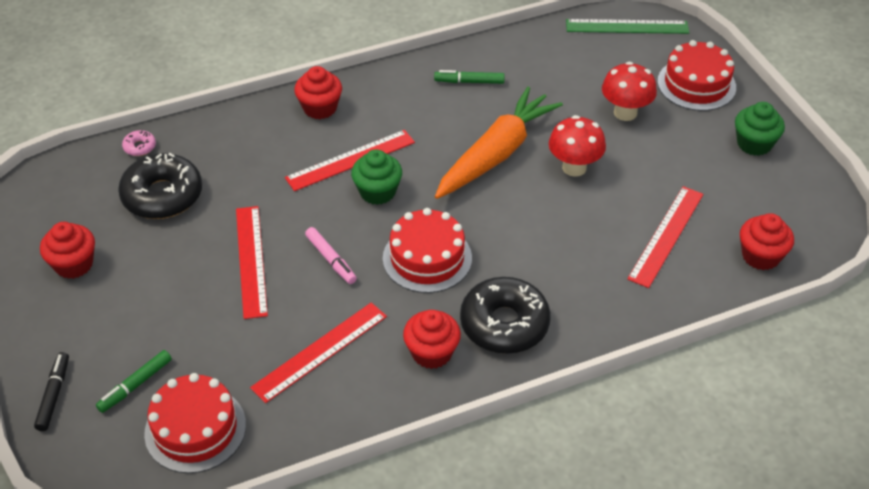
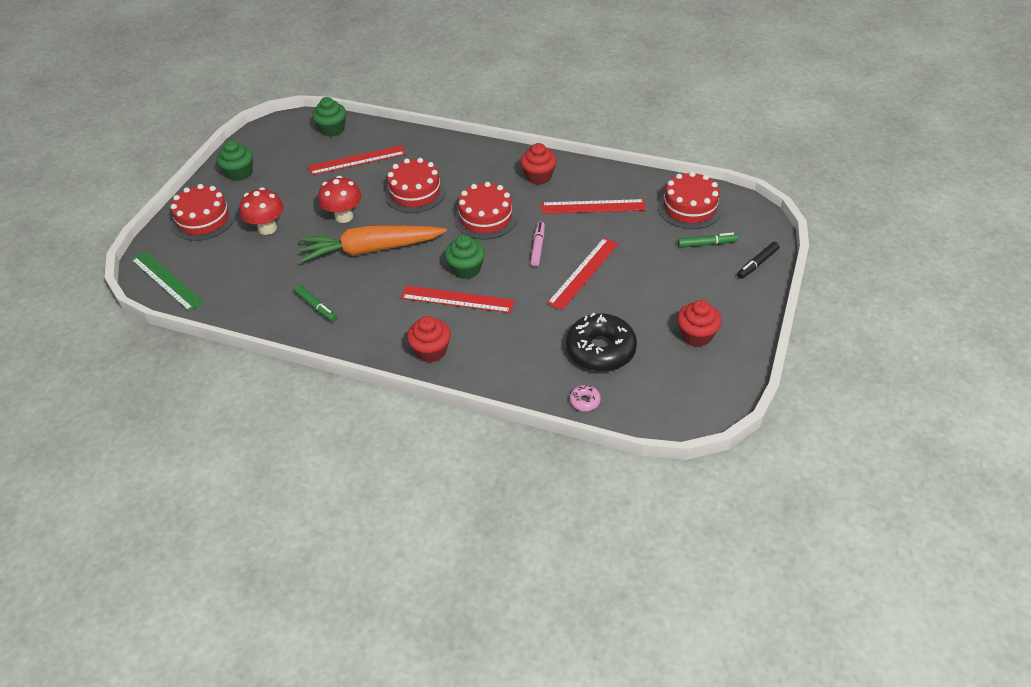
camera: 135 degrees left, 0 degrees up
black donut [460,277,551,354] -> none
red cupcake [740,213,794,270] -> green cupcake [312,97,346,136]
none -> red cake [385,158,446,213]

